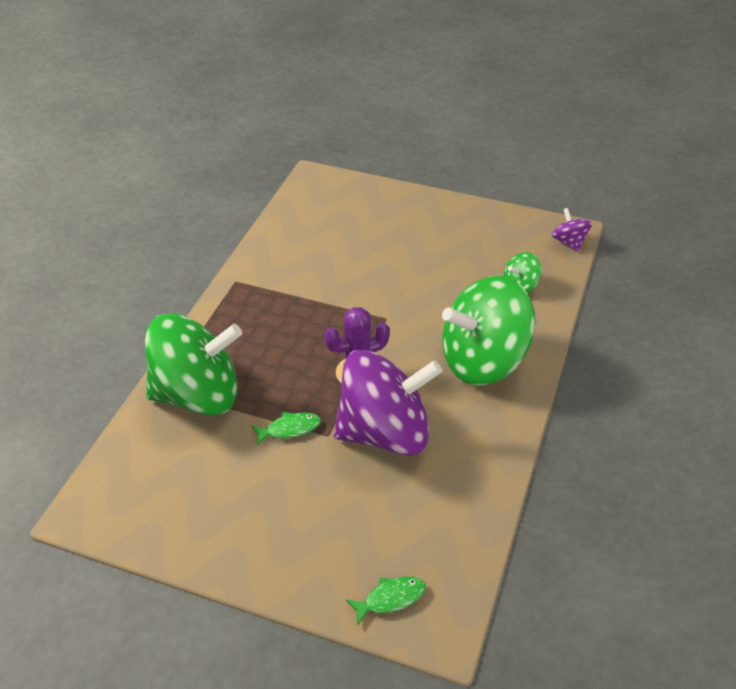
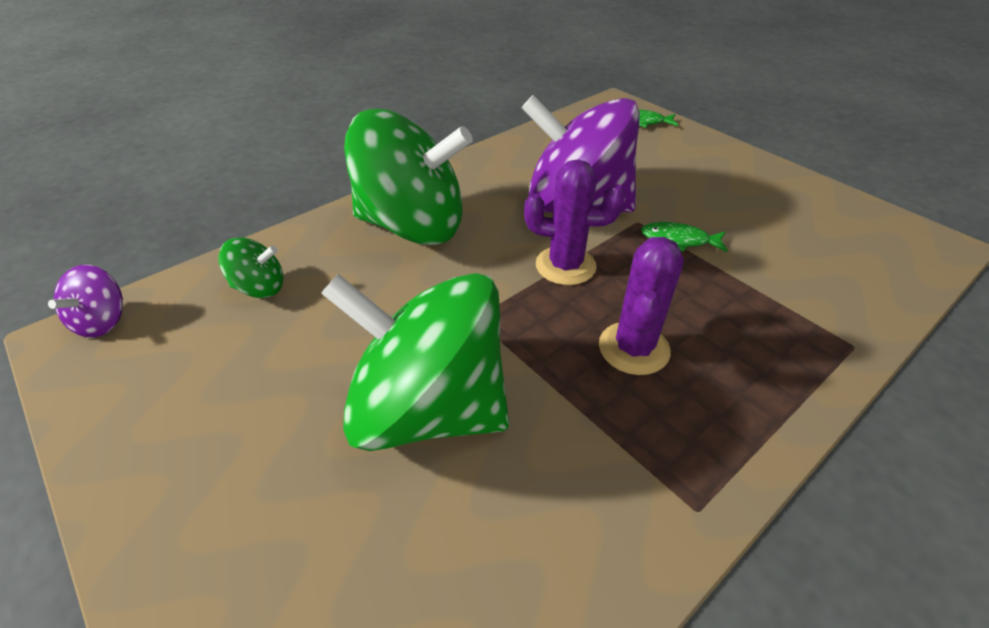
camera: 150 degrees left, 0 degrees up
green spinning top [145,313,242,415] -> green spinning top moved to [321,273,509,451]
none -> purple cactus [599,237,684,375]

